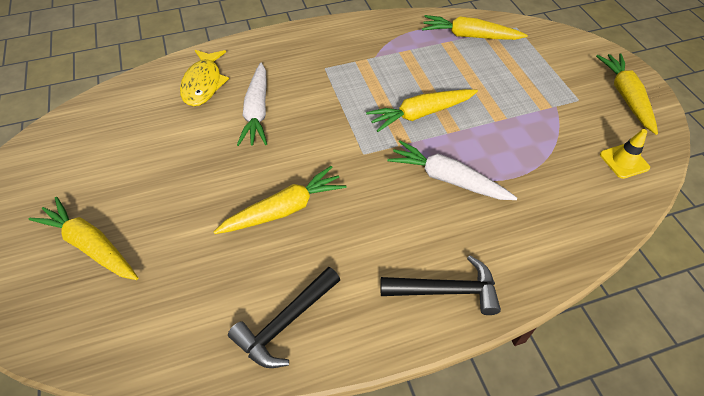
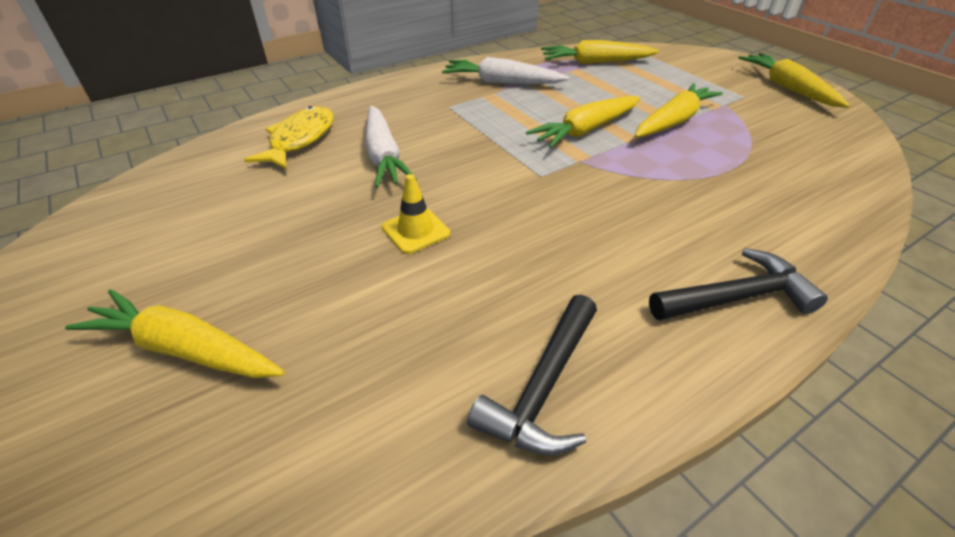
camera: 15 degrees left, 10 degrees down
yellow fish [180,50,229,106] -> yellow fish turned 150 degrees counterclockwise [244,106,333,169]
yellow carrot [214,166,347,234] -> yellow carrot moved to [635,83,723,138]
white carrot [387,140,517,200] -> white carrot moved to [442,57,569,84]
yellow traffic cone [600,129,650,179] -> yellow traffic cone moved to [382,174,450,254]

